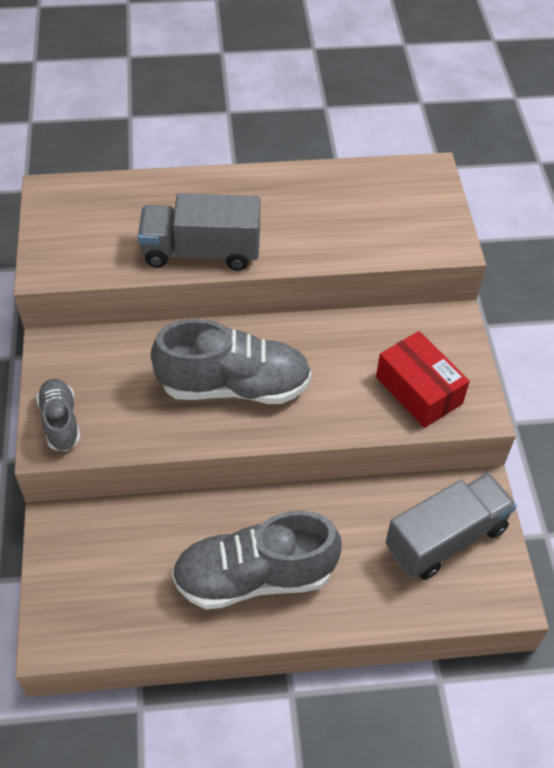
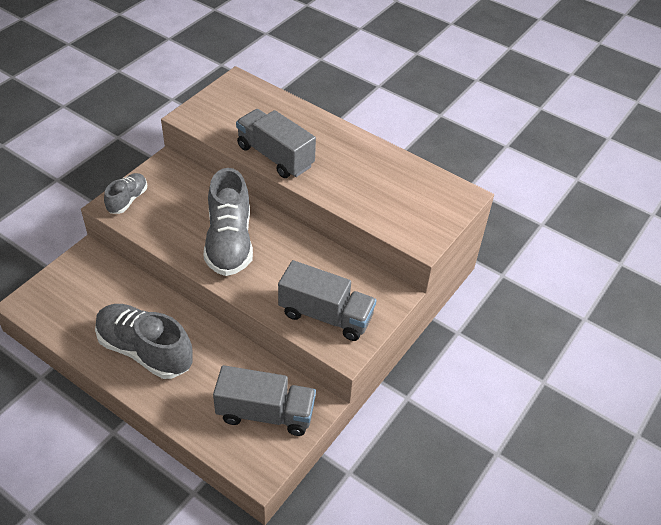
camera: 40 degrees right, 5 degrees down
grey shoe [151,319,312,404] -> grey shoe turned 45 degrees clockwise [204,168,253,276]
red box [376,331,470,428] -> grey truck [278,260,376,341]

